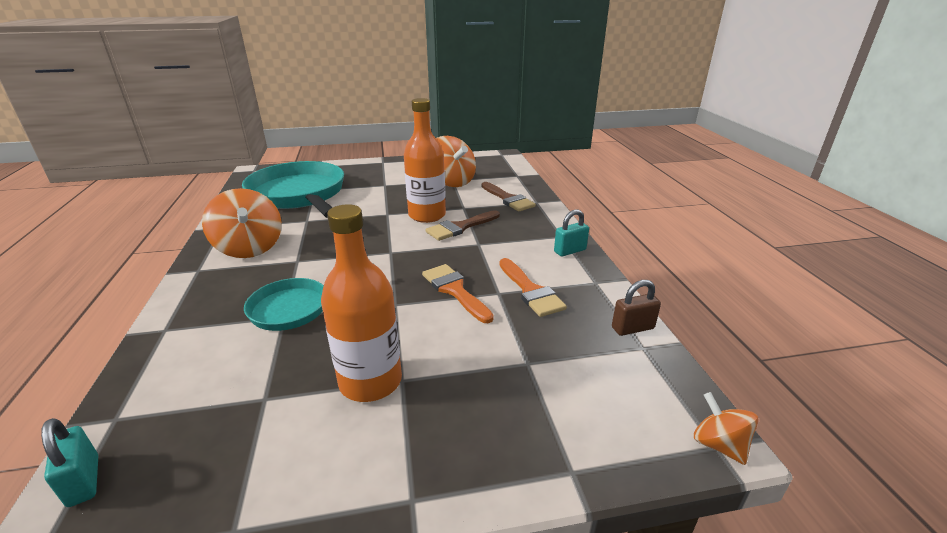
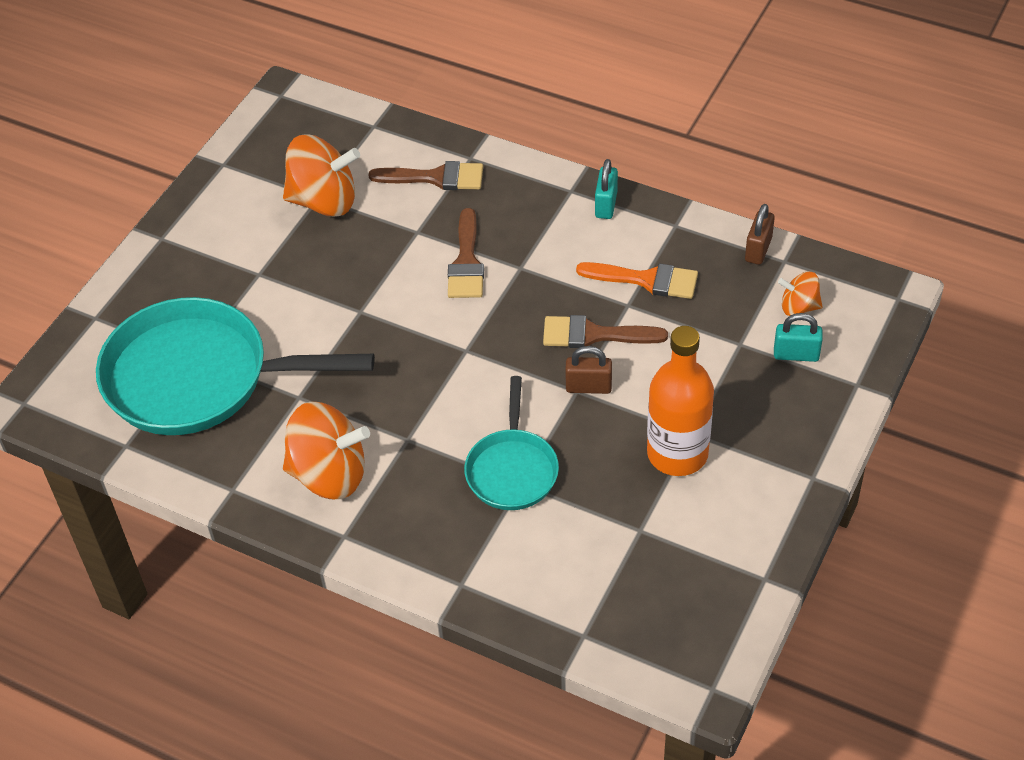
camera: 50 degrees left, 20 degrees up
turquoise padlock [41,418,98,507] -> turquoise padlock moved to [774,313,823,362]
orange bottle [404,98,446,223] -> none
orange brush [422,264,494,323] -> brown brush [543,315,668,348]
orange spinning top [694,392,759,465] -> orange spinning top moved to [778,272,823,316]
none -> brown padlock [565,346,612,394]

